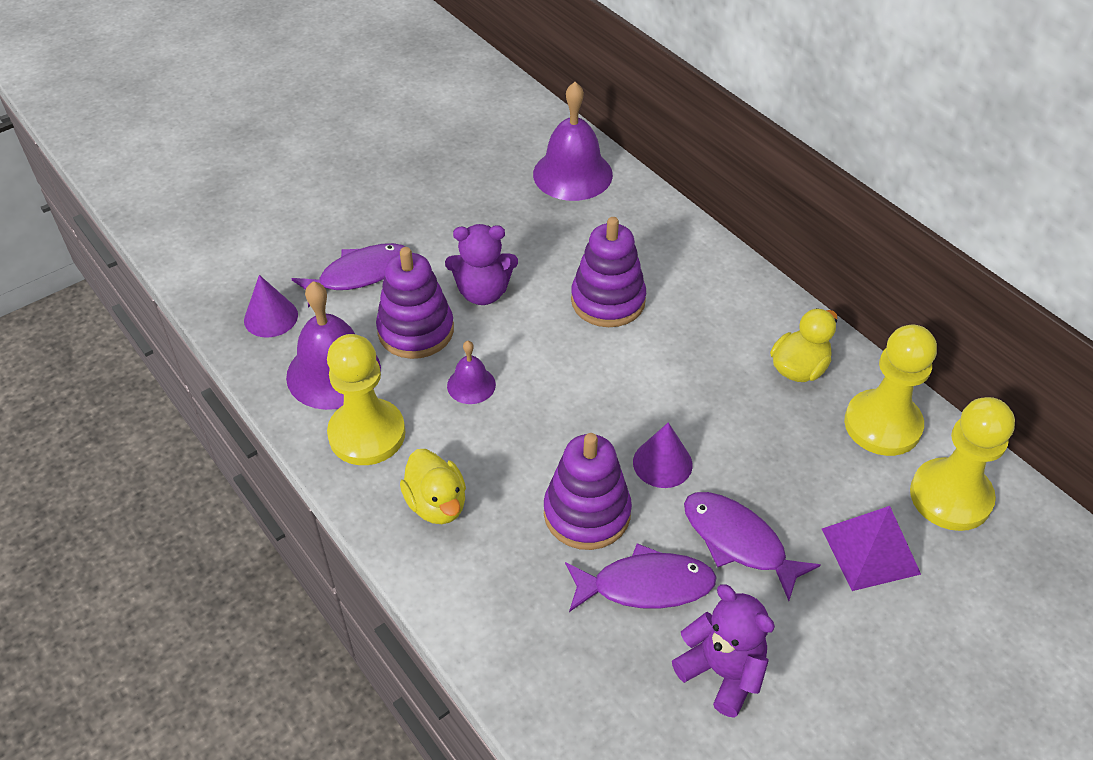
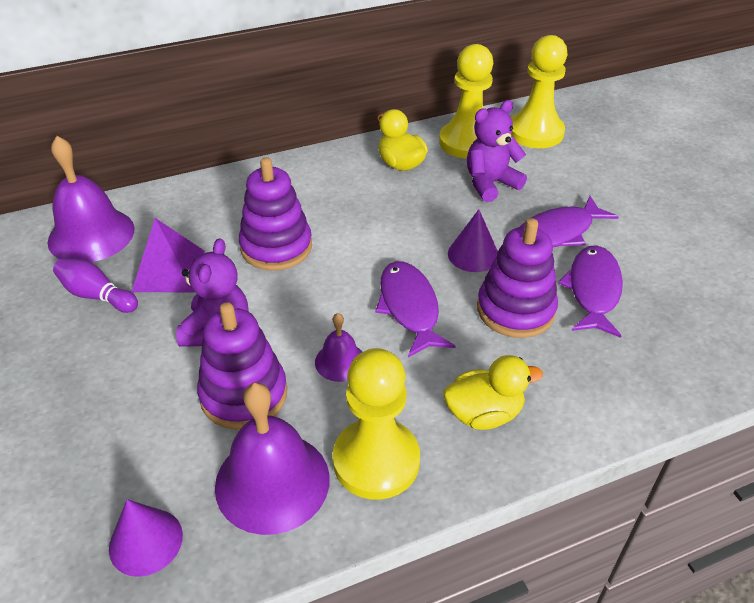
camera: 75 degrees left, 5 degrees down
purple fish [291,243,405,308] -> purple fish moved to [375,261,455,357]
purple teddy bear [672,584,775,718] -> purple teddy bear moved to [467,100,527,202]
purple pyramid [822,506,921,591] -> purple pyramid moved to [132,218,205,292]
none -> purple bowling pin [53,258,138,313]

